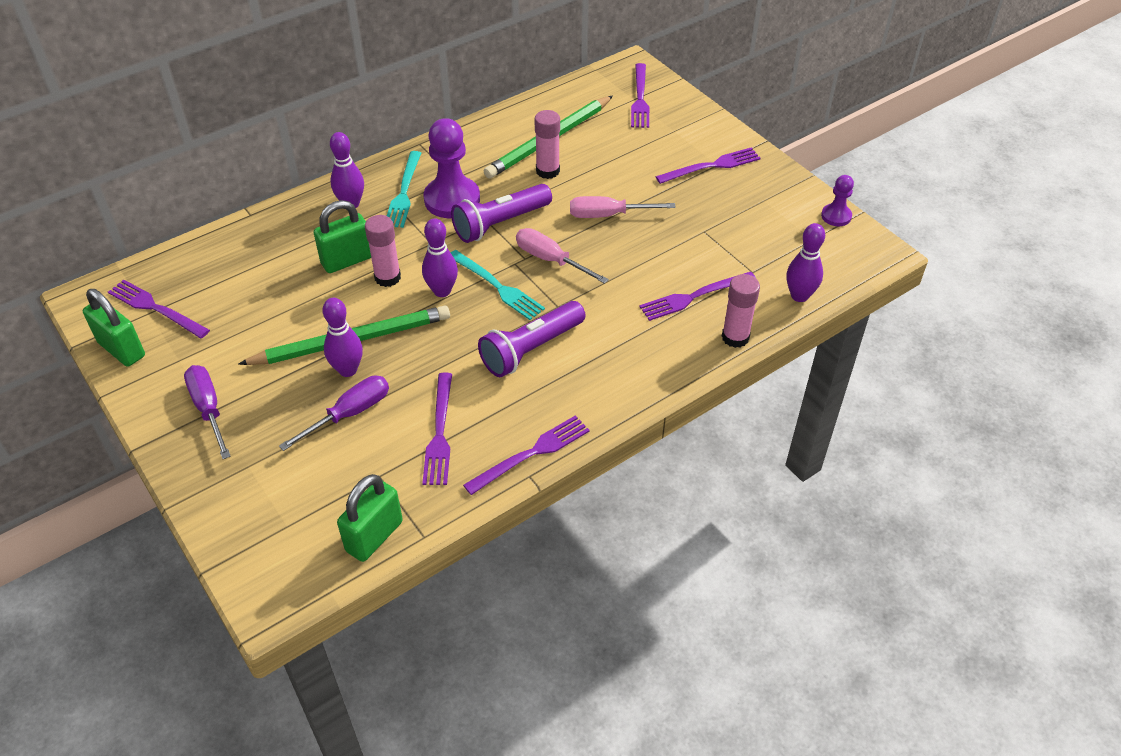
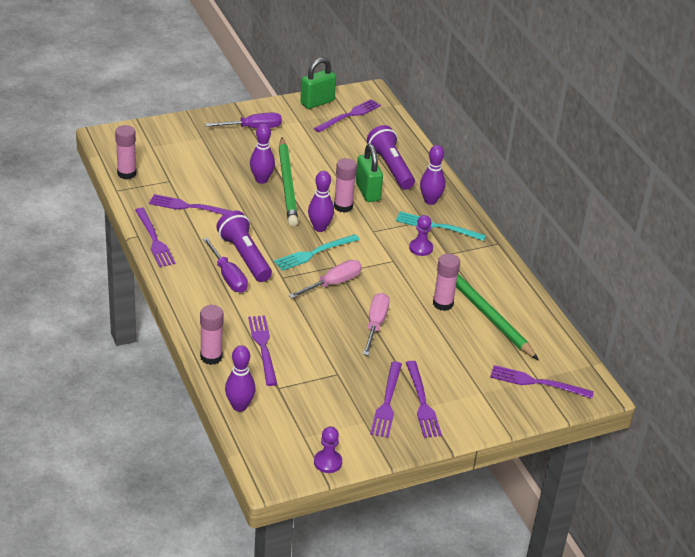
camera: 100 degrees right, 10 degrees down
purple screwdriver [279,376,389,451] -> purple screwdriver moved to [203,238,248,293]
green padlock [337,474,403,562] -> pink glue stick [115,125,137,179]
purple pawn [423,118,480,218] -> purple pawn [409,215,433,256], size x0.52
purple flashlight [451,184,552,243] -> purple flashlight moved to [367,125,415,190]
none -> purple fork [370,361,402,438]

